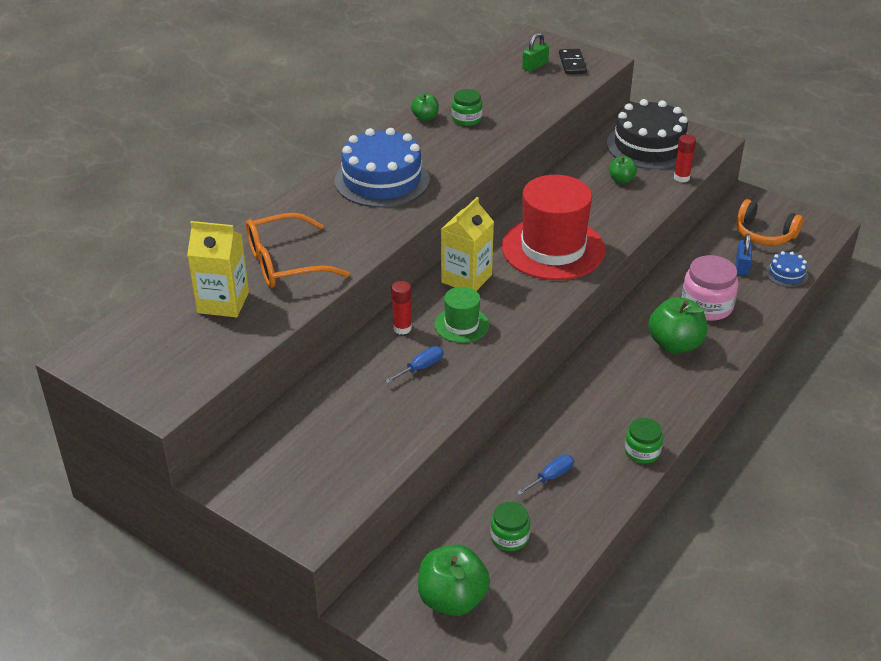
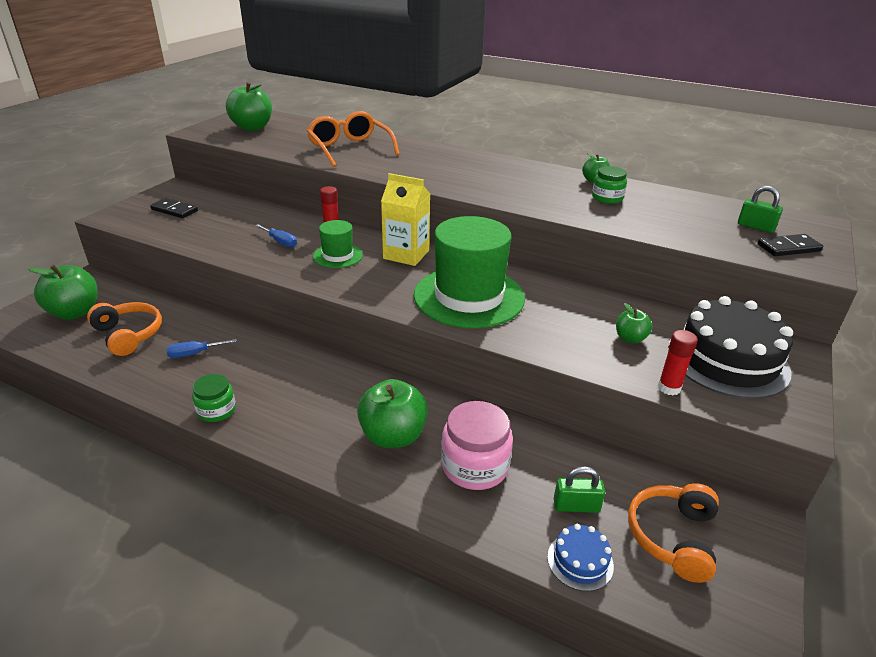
camera: 80 degrees right, 5 degrees down
yellow carton [187,221,249,317] -> none
blue cake [334,128,430,208] -> none
green jar [490,502,530,551] -> orange headphones [87,302,162,356]
red hat [502,175,606,280] -> green hat [414,216,525,328]
blue screwdriver [517,455,574,495] -> blue screwdriver turned 120 degrees clockwise [166,339,237,358]
blue padlock [736,233,752,276] -> green padlock [554,466,605,513]
none -> black domino [150,198,198,218]
none -> green apple [226,82,272,131]

